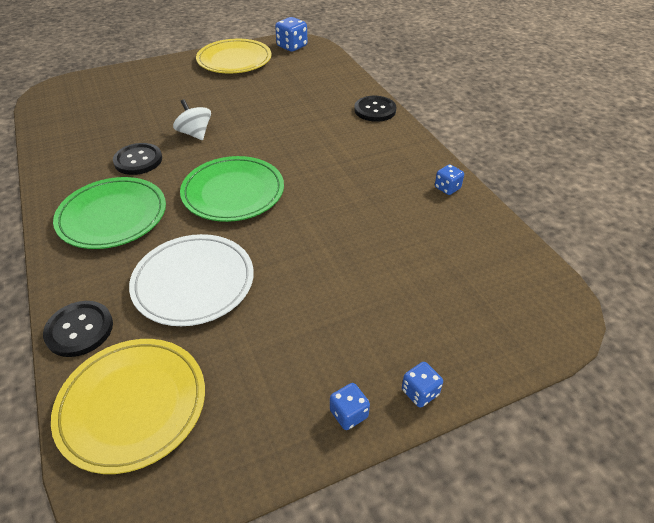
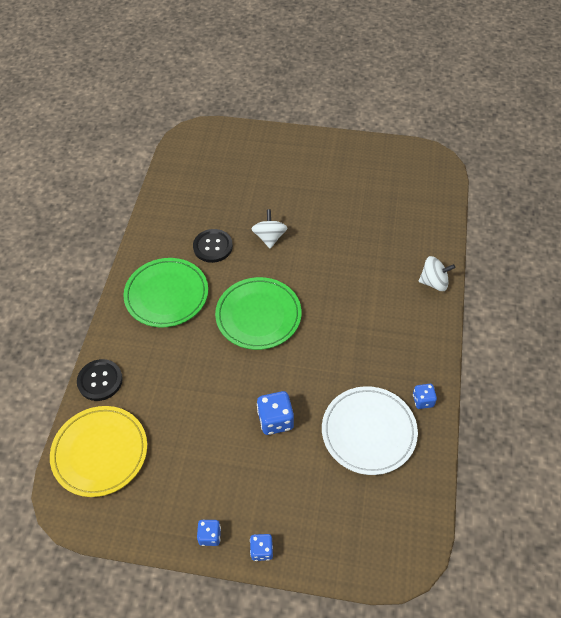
camera: 35 degrees right, 10 degrees up
white plate [129,234,254,326] -> white plate moved to [322,386,418,475]
yellow plate [196,39,271,73] -> none
blue dice [275,17,307,52] -> blue dice moved to [257,391,294,435]
black button [354,96,397,122] -> white spinning top [419,256,455,291]

